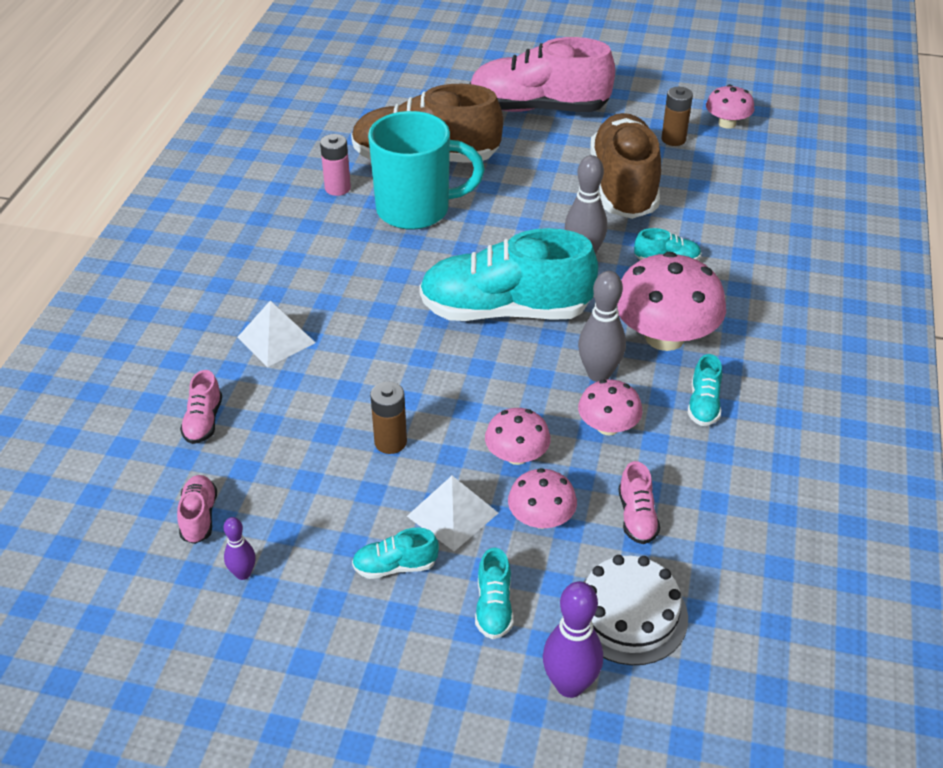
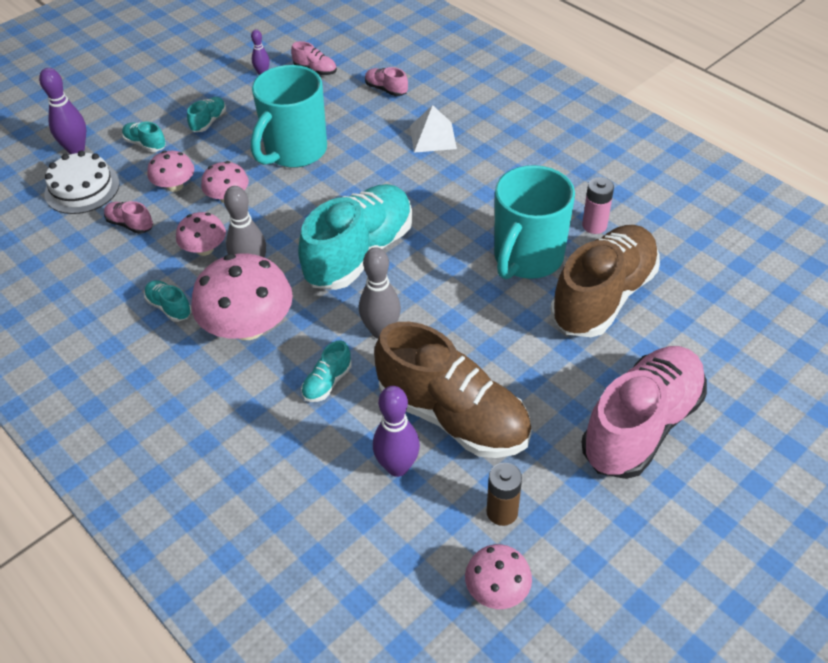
camera: 125 degrees right, 5 degrees up
brown battery [370,382,407,454] -> turquoise mug [251,65,327,168]
white pyramid [407,476,498,551] -> none
none -> purple bowling pin [373,386,420,477]

